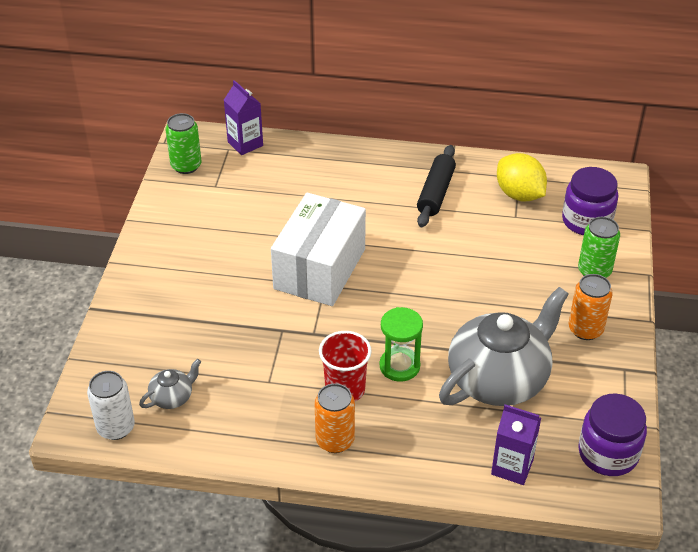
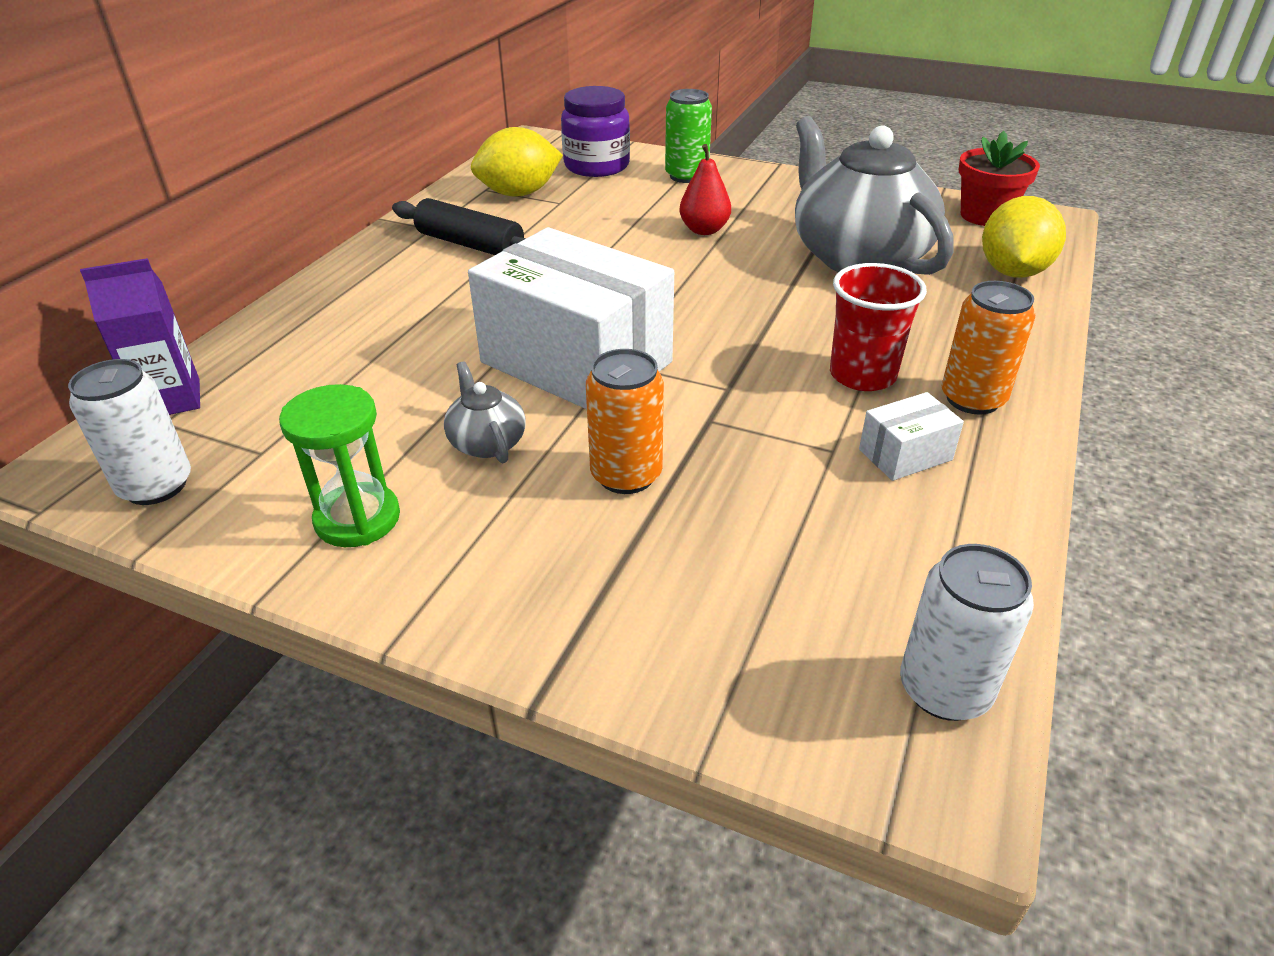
camera: 75 degrees left, 5 degrees down
grey teapot [139,359,201,409] -> grey teapot moved to [444,361,525,463]
green can [165,113,201,174] -> white can [68,359,191,505]
green hourglass [380,307,423,382] -> green hourglass moved to [279,384,400,547]
purple carton [491,404,541,485] -> yellow lemon [982,196,1066,278]
orange can [569,274,612,340] -> orange can moved to [586,349,664,494]
purple jar [578,393,647,476] -> red flower pot [959,131,1040,226]
none -> red pear [679,144,731,235]
none -> white box [859,392,964,481]

